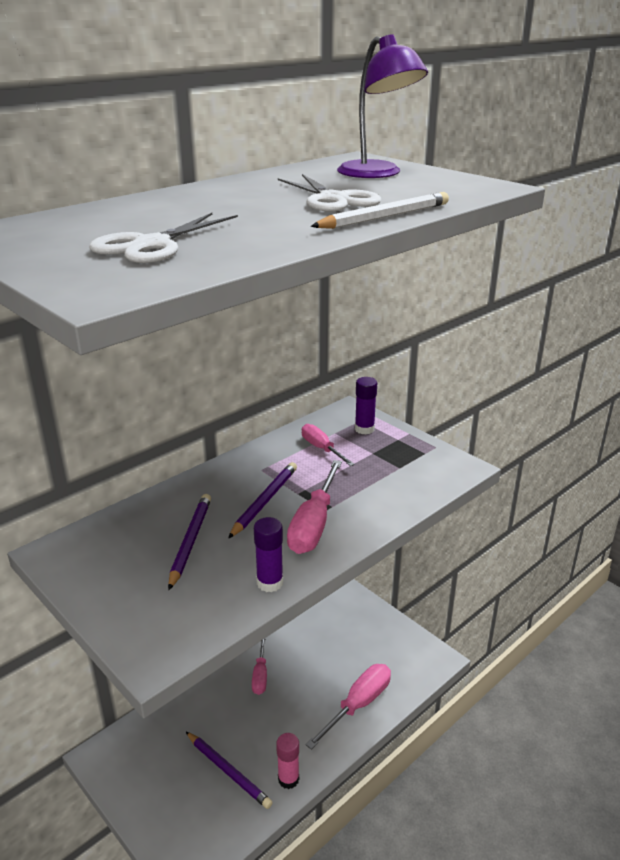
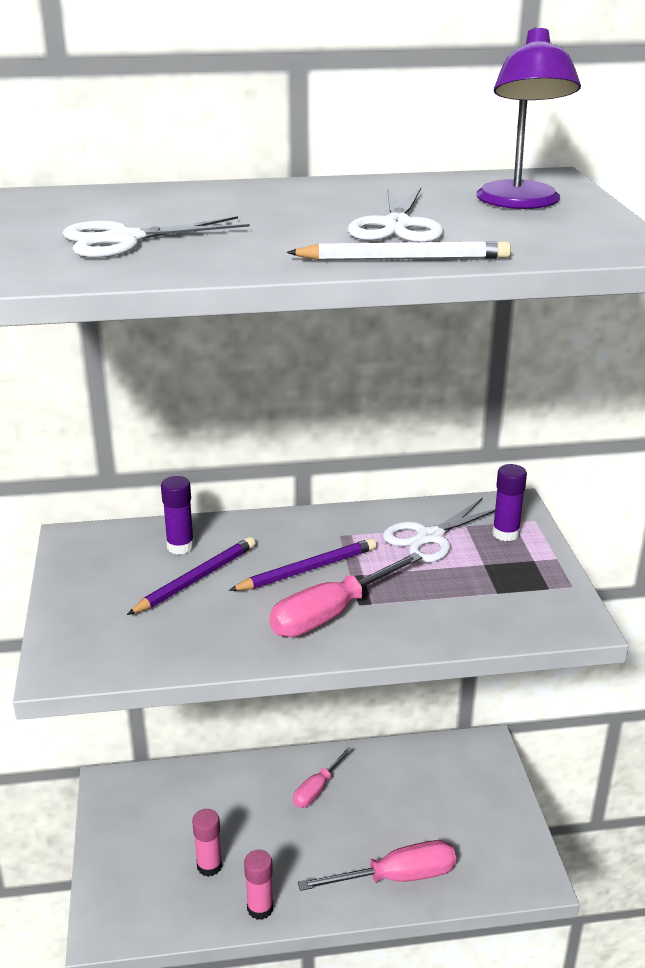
camera: 35 degrees right, 0 degrees up
purple pencil [186,732,273,809] -> pink glue stick [192,809,222,877]
purple glue stick [254,517,283,592] -> purple glue stick moved to [161,476,194,555]
pink screwdriver [302,424,355,466] -> white scissors [383,498,495,562]

